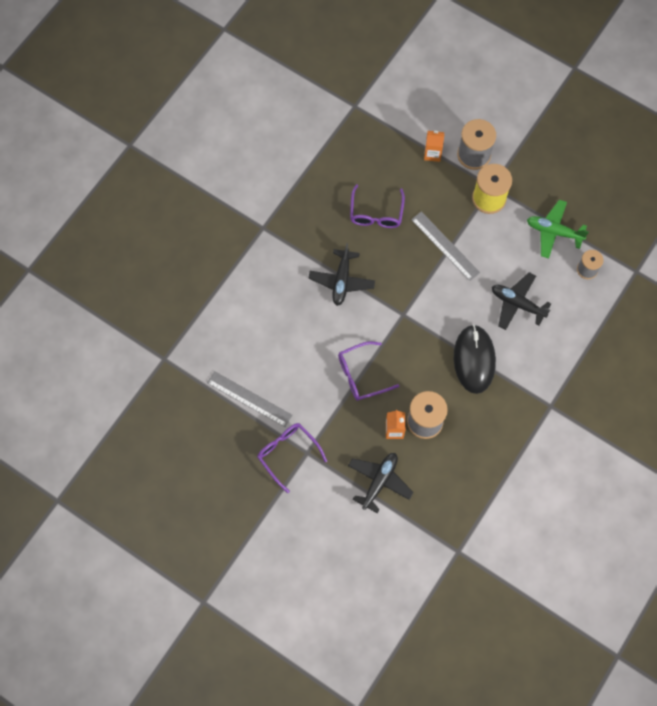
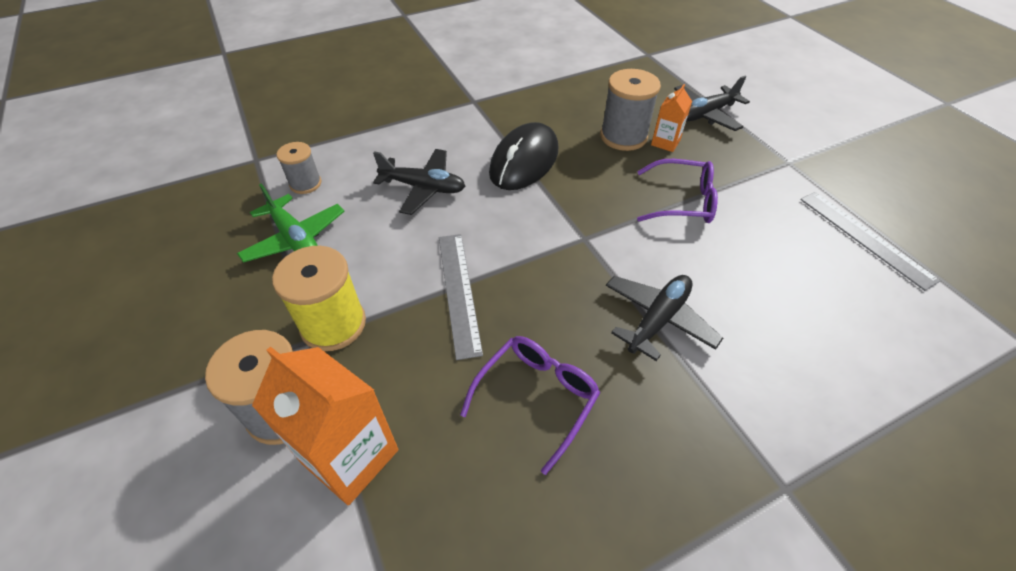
camera: 150 degrees left, 20 degrees down
purple glasses [257,423,327,493] -> none
orange carton [424,131,445,162] -> orange carton [252,346,398,505], size x1.84
black plane [492,272,551,330] -> black plane turned 45 degrees counterclockwise [373,149,465,215]

